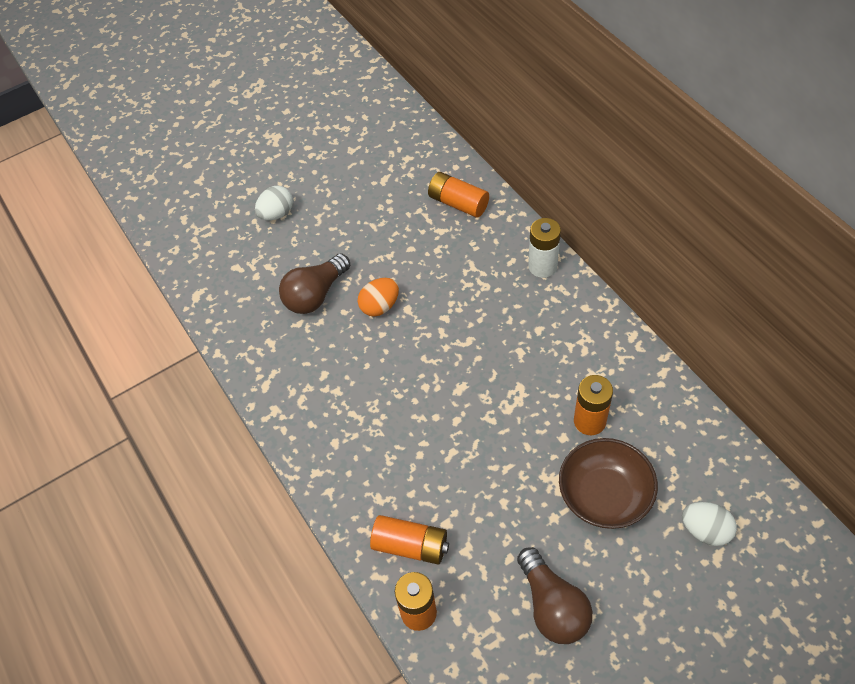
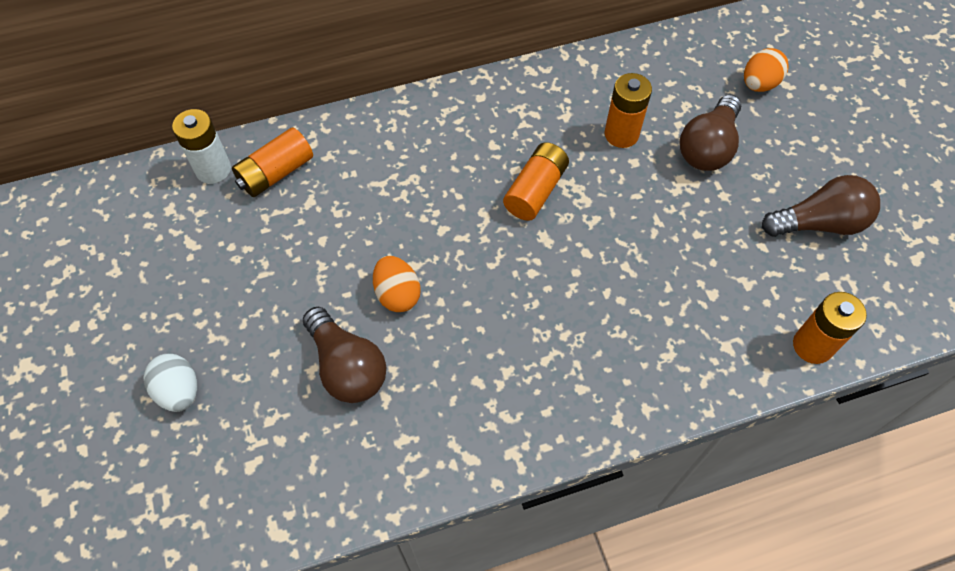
camera: 80 degrees left, 5 degrees up
orange battery [370,515,449,565] -> orange battery moved to [503,142,569,221]
white battery [528,218,561,278] -> white battery moved to [172,109,231,184]
brown bowl [559,438,658,529] -> brown light bulb [680,95,741,171]
white egg [682,502,737,546] -> orange egg [744,48,789,92]

